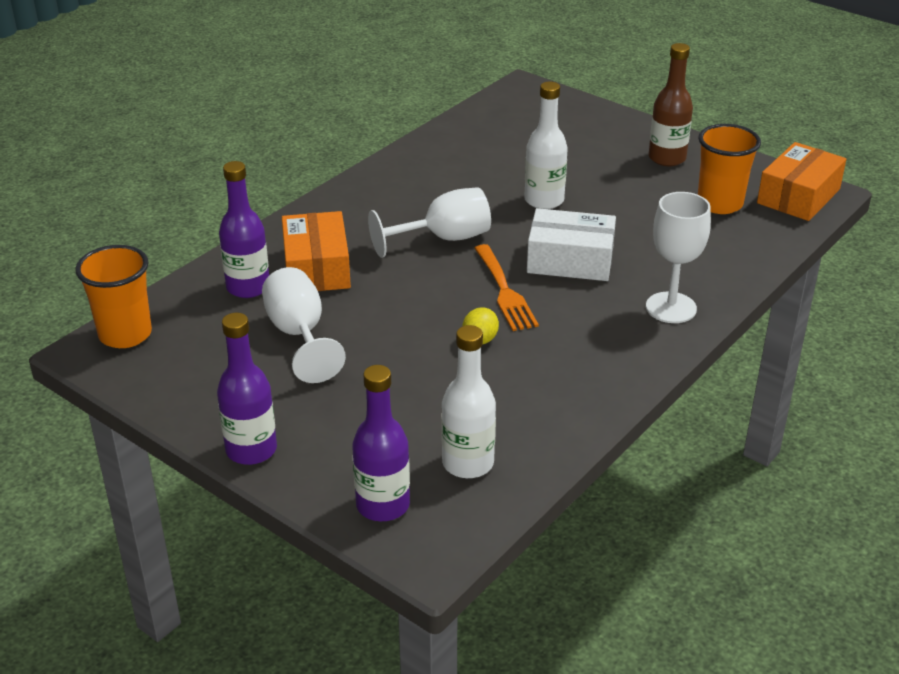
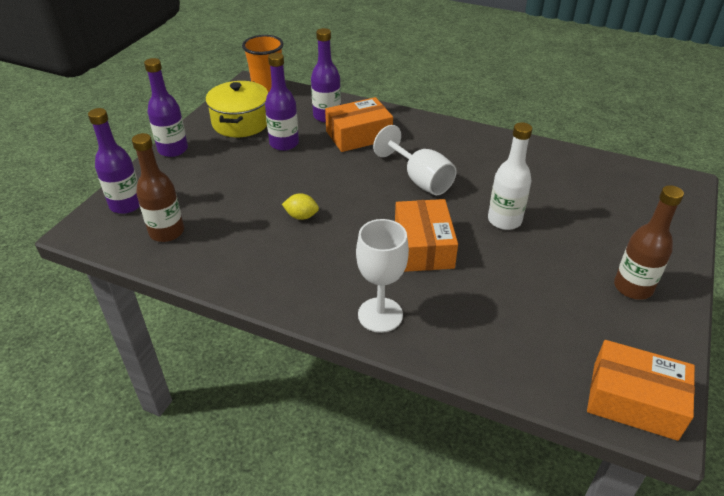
camera: 75 degrees right, 5 degrees up
white goblet [262,267,346,383] -> purple bottle [265,53,299,151]
white bottle [441,325,496,478] -> brown bottle [132,133,184,242]
orange fork [474,244,539,331] -> none
white box [527,208,616,281] -> orange box [395,199,458,272]
orange cup [698,124,761,214] -> none
none -> yellow pot [205,81,268,137]

